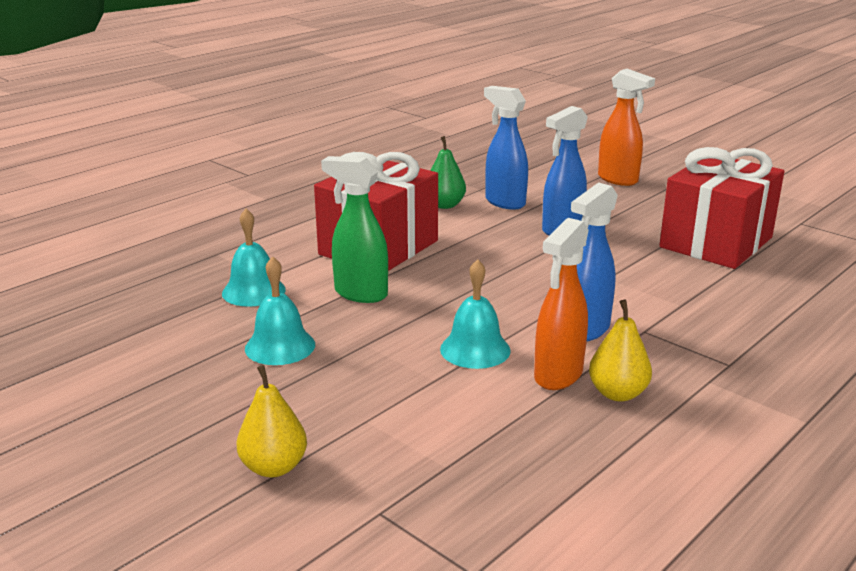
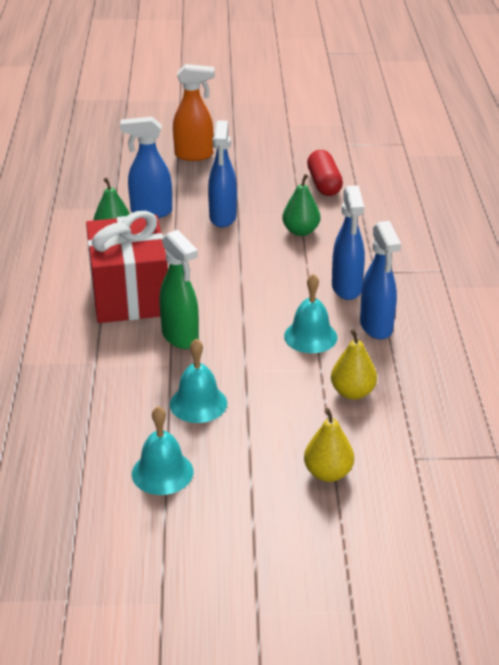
camera: 45 degrees left, 10 degrees up
turquoise bell [222,209,286,307] -> turquoise bell moved to [132,406,193,495]
green spray bottle [321,156,388,303] -> green spray bottle turned 105 degrees counterclockwise [159,230,199,349]
orange spray bottle [534,218,589,390] -> blue spray bottle [360,221,401,339]
yellow pear [589,300,652,402] -> yellow pear moved to [331,329,377,400]
red gift [659,147,785,269] -> red capsule [307,150,343,196]
none -> green pear [282,174,320,236]

